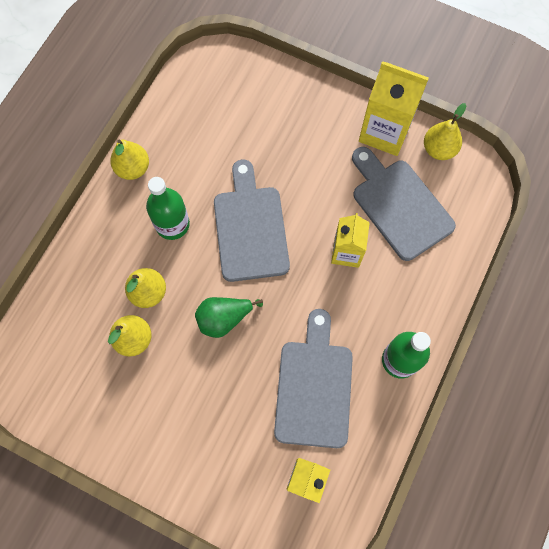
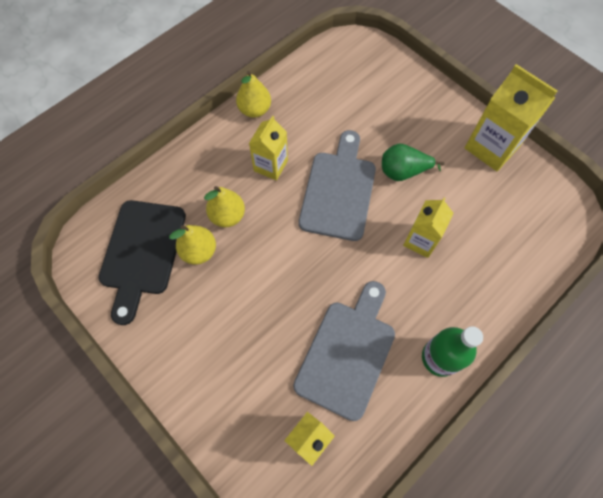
camera: 20 degrees right, 5 degrees down
green bottle [146,177,190,240] -> yellow carton [249,115,288,181]
green pear [195,297,263,338] -> green pear moved to [382,144,445,181]
grey cutting board [352,147,456,261] -> none
yellow pear [424,103,466,160] -> none
none -> black cutting board [99,200,186,325]

